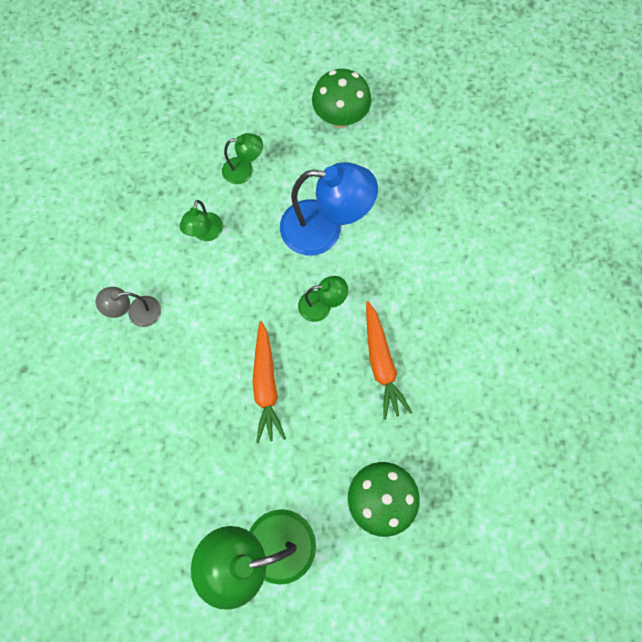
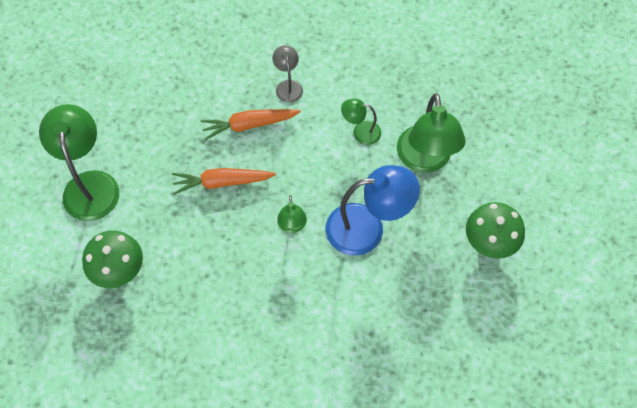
camera: 90 degrees right, 10 degrees down
green lamp [222,133,263,184] -> green lamp [397,93,466,173], size x1.94
blue lamp [280,162,378,255] -> blue lamp turned 105 degrees counterclockwise [326,165,420,256]
orange carrot [366,301,412,420] -> orange carrot moved to [201,109,301,140]

